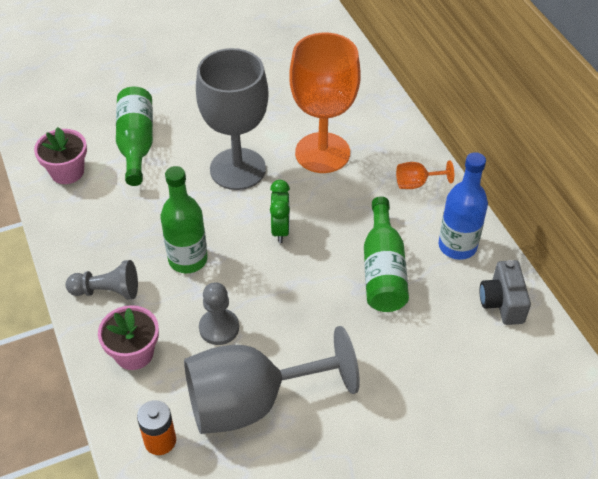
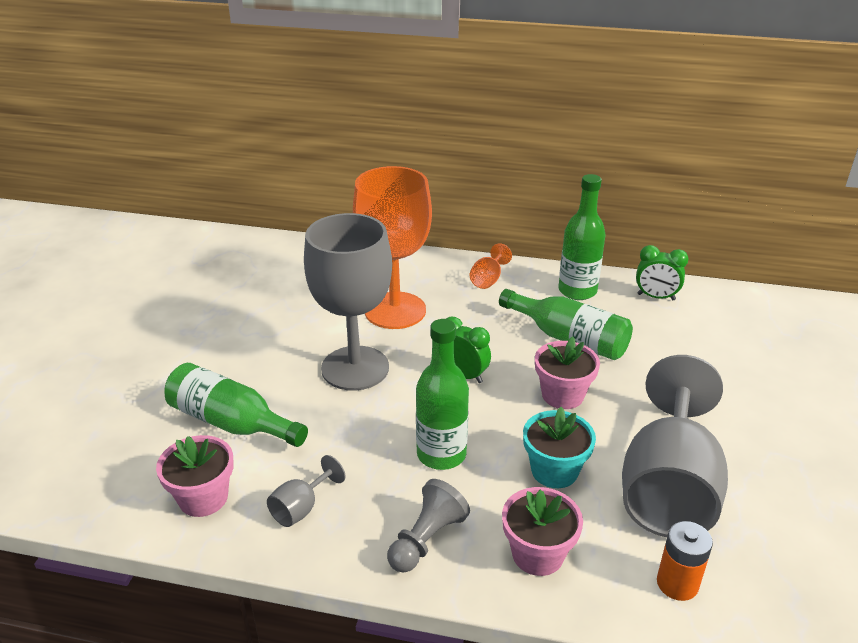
camera: 55 degrees left, 15 degrees down
grey pawn [199,282,239,345] -> turquoise flower pot [523,407,596,488]
blue bottle [439,152,488,260] -> green bottle [559,174,606,300]
grey camera [480,260,531,325] -> green clock [636,245,689,300]
none -> grey goblet [267,455,345,527]
none -> pink flower pot [535,336,600,409]

